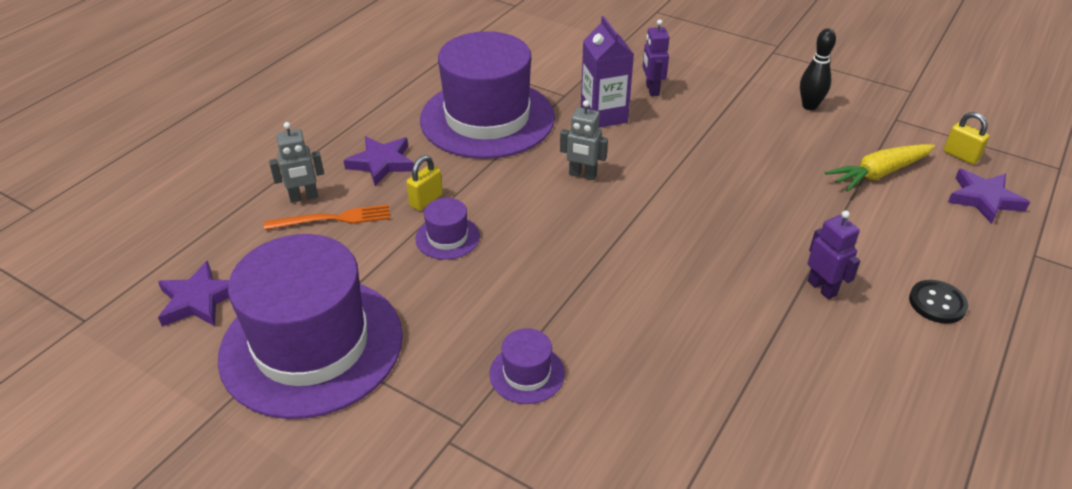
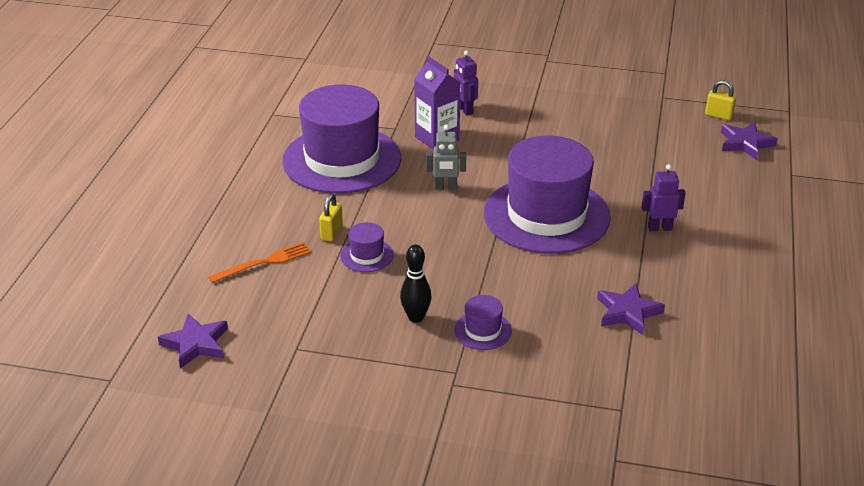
camera: 20 degrees left, 5 degrees down
purple hat [218,234,403,419] -> purple hat moved to [484,136,611,254]
grey robot [269,122,324,203] -> none
purple star [343,136,414,186] -> purple star moved to [597,283,665,335]
black bowling pin [800,28,836,110] -> black bowling pin moved to [400,244,432,323]
purple robot [808,211,860,299] -> purple robot turned 45 degrees counterclockwise [641,164,686,231]
yellow carrot [825,144,935,192] -> none
black button [909,280,968,324] -> none

